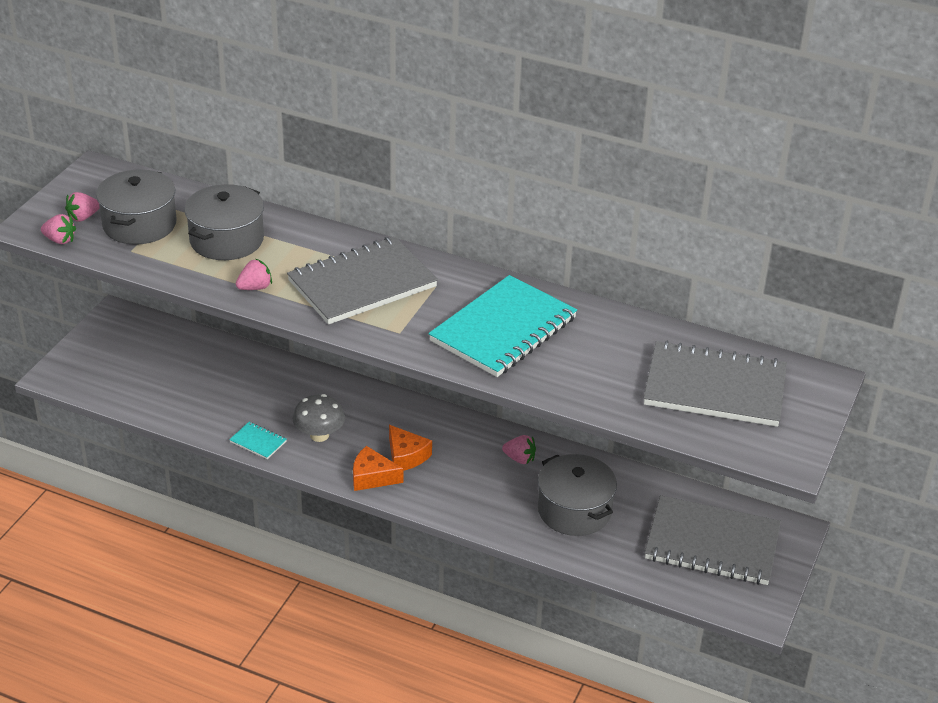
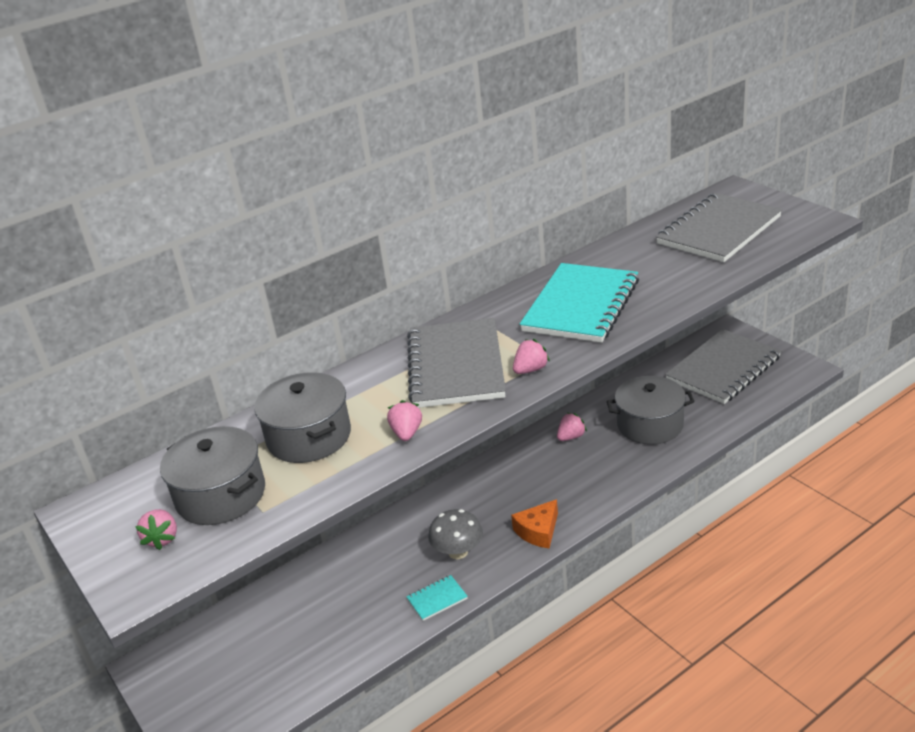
camera: 55 degrees left, 5 degrees down
pink strawberry [41,214,76,244] -> pink strawberry moved to [513,339,550,374]
orange cheese [389,425,432,471] -> none
turquoise notebook [429,275,577,377] -> turquoise notebook turned 45 degrees clockwise [520,263,639,343]

